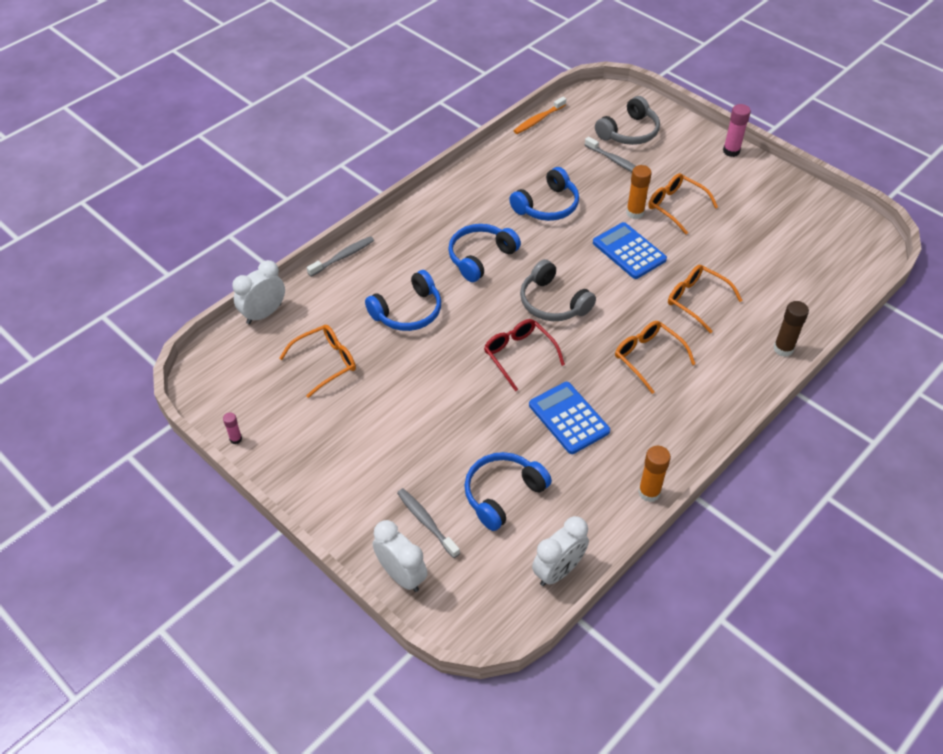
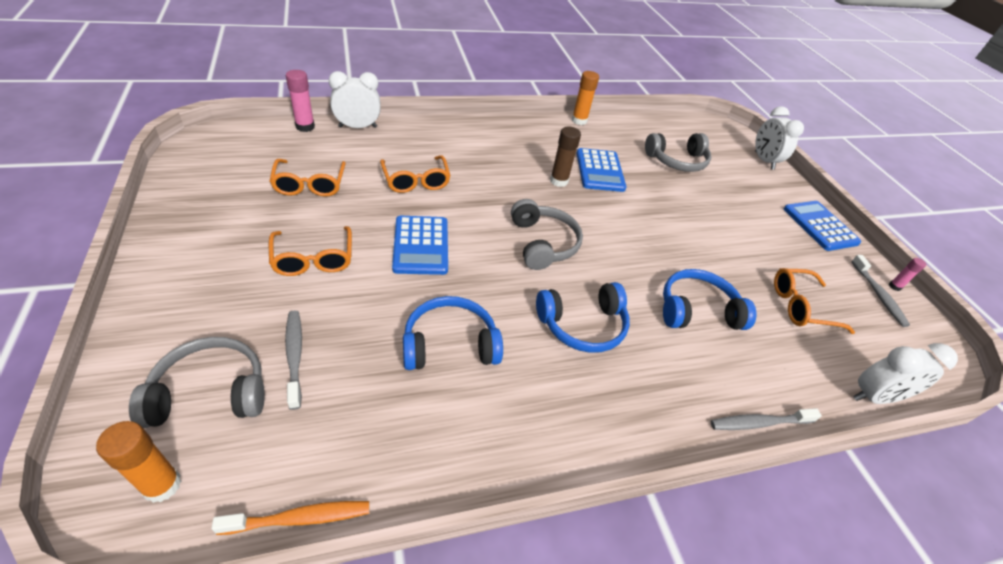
camera: 155 degrees left, 5 degrees down
grey toothbrush [397,488,460,558] -> grey toothbrush moved to [851,255,910,327]
blue headphones [464,452,552,531] -> grey headphones [645,133,711,172]
red glasses [484,319,565,391] -> none
white clock [532,516,589,586] -> white clock moved to [329,71,381,128]
orange glasses [615,321,695,394] -> orange glasses moved to [270,159,346,196]
orange glue stick [626,165,652,219] -> orange glue stick moved to [96,421,181,503]
pink glue stick [723,104,751,157] -> pink glue stick moved to [286,70,315,132]
brown glue stick [773,301,809,357] -> brown glue stick moved to [550,127,581,187]
none -> blue calculator [784,201,861,251]

